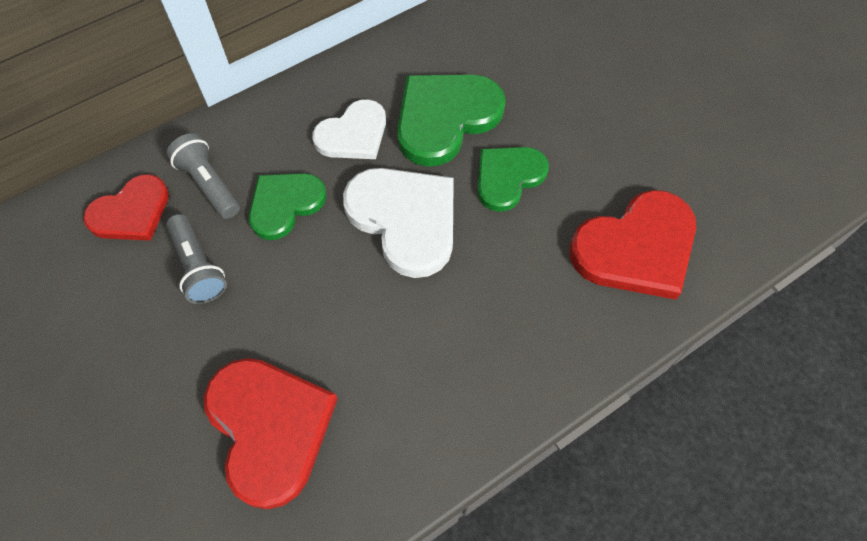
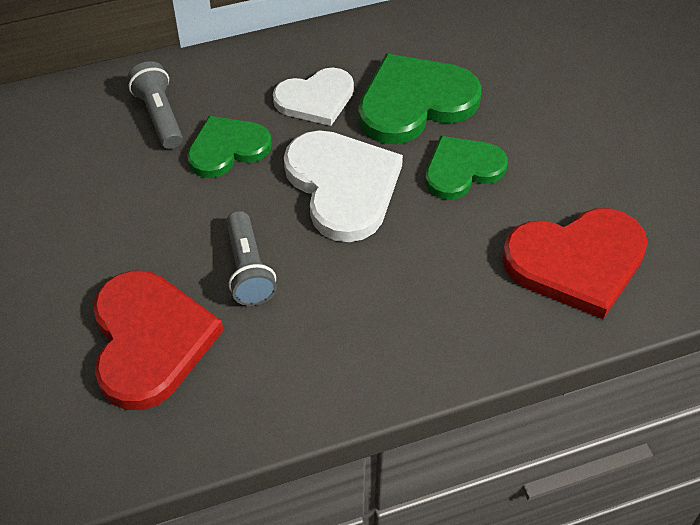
camera: 15 degrees right, 10 degrees down
red heart [83,174,169,241] -> none
grey flashlight [166,214,227,304] -> grey flashlight moved to [226,211,277,306]

